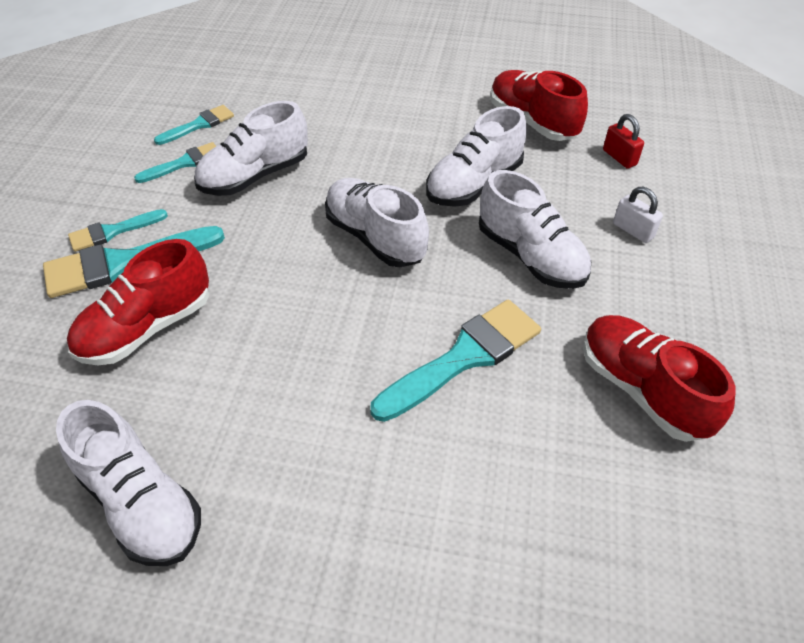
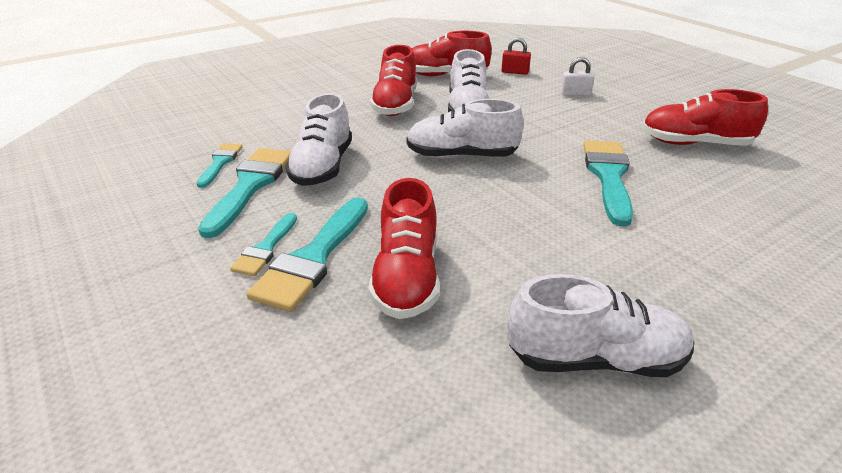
camera: 45 degrees left, 15 degrees down
turquoise brush [134,142,216,183] -> turquoise brush [198,148,291,238], size x1.76
white shoe [479,170,591,289] -> none
none -> red shoe [370,45,417,116]

